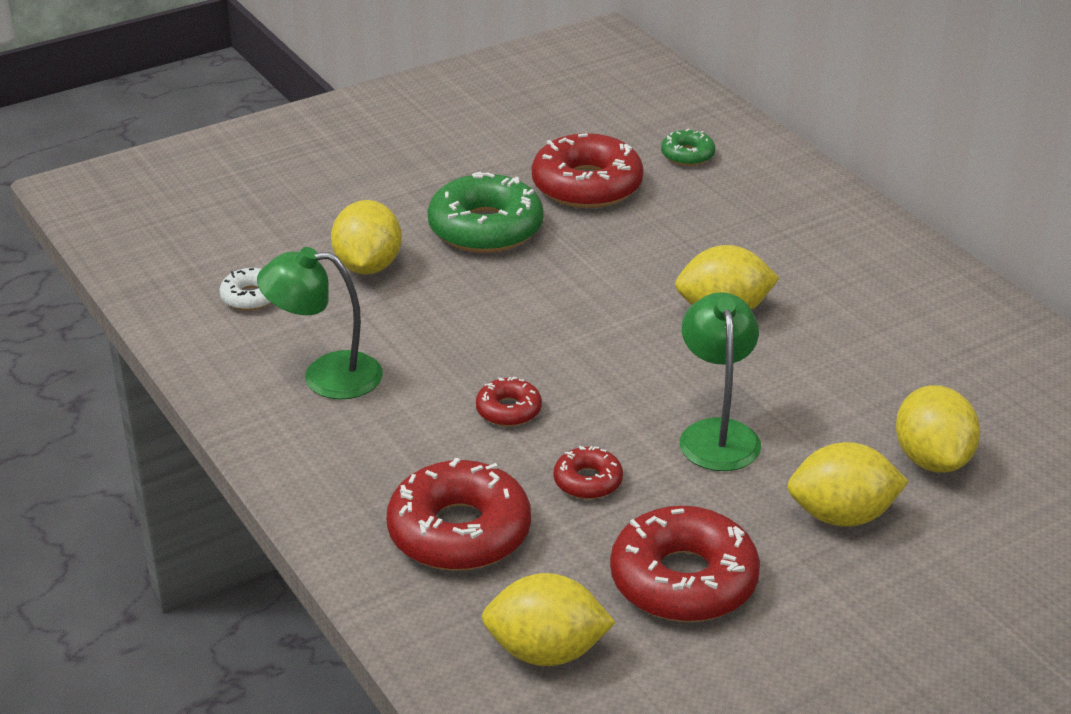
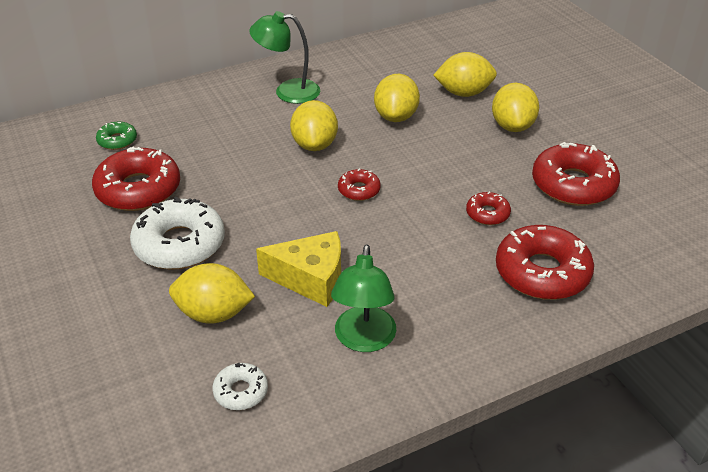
camera: 85 degrees left, 5 degrees up
green donut [427,172,543,253] -> white donut [130,197,225,270]
red donut [476,377,542,426] -> red donut moved to [338,168,381,201]
yellow lemon [482,573,616,666] -> yellow lemon moved to [374,74,420,122]
green lamp [680,292,761,471] -> green lamp moved to [249,11,320,104]
none -> yellow cheese [256,231,341,307]

